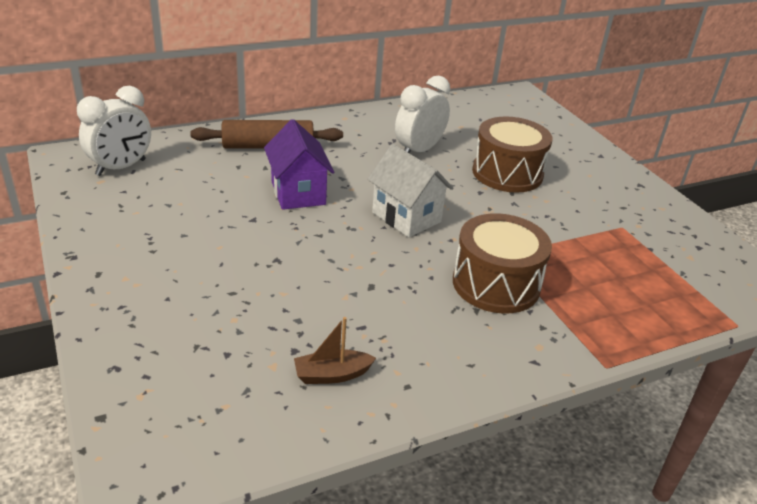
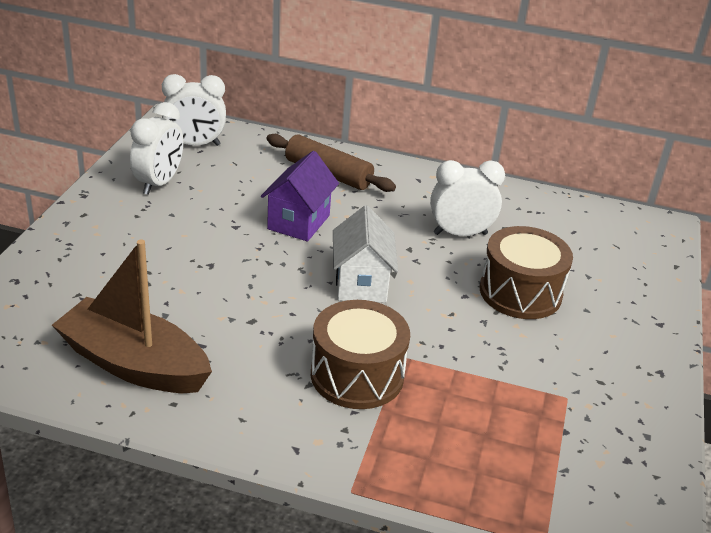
camera: 40 degrees right, 0 degrees up
brown boat [294,317,376,384] -> brown boat [52,240,212,393], size x2.30
none -> white clock [130,102,183,195]

